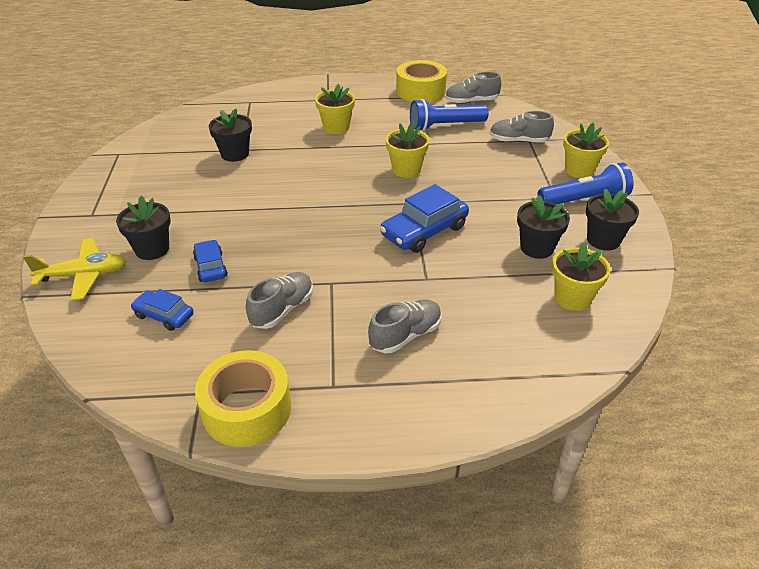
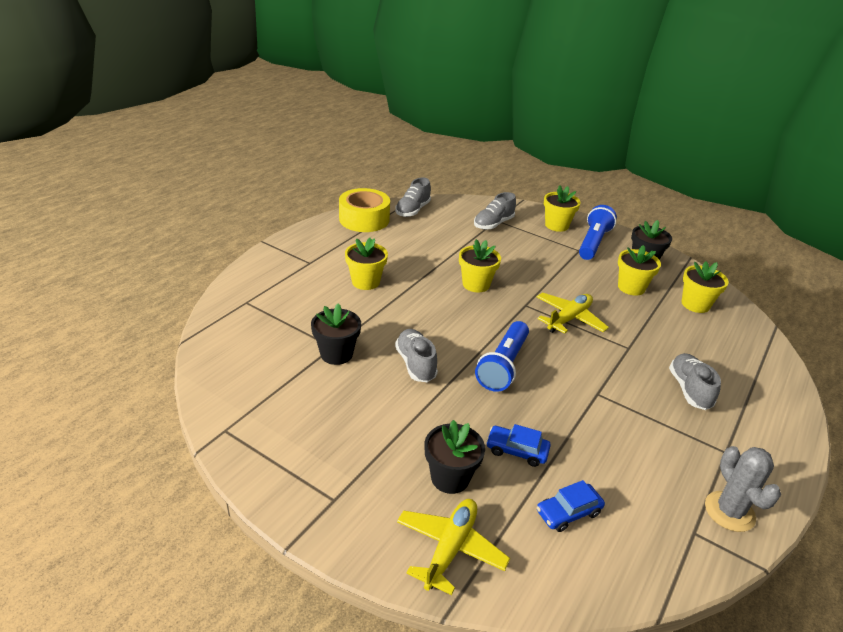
camera: 55 degrees left, 5 degrees down
yellow tape [195,350,291,447] -> grey cactus [705,446,781,532]
grey shoe [246,272,313,329] -> grey shoe moved to [395,329,438,382]
blue car [380,184,469,253] -> yellow plane [537,292,609,334]
blue flashlight [410,99,489,131] -> blue flashlight moved to [475,321,529,392]
black flower pot [517,195,570,259] -> yellow flower pot [618,245,661,296]

